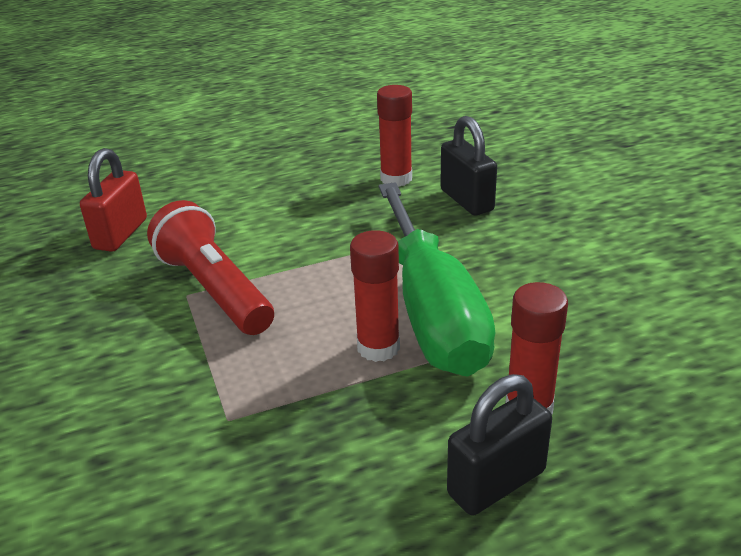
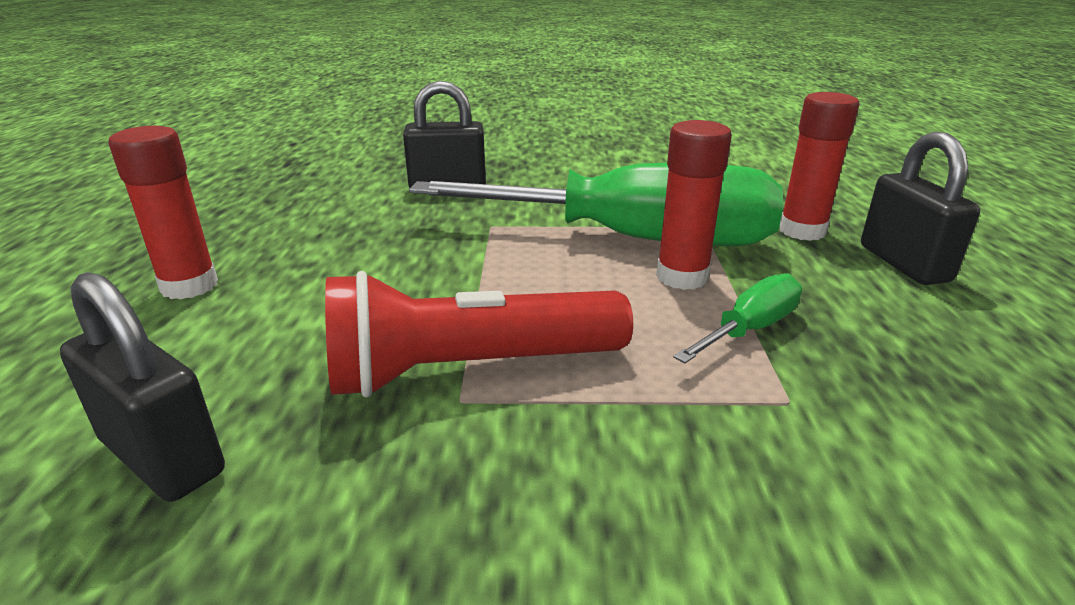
camera: 70 degrees left, 5 degrees down
red padlock [80,148,147,252] -> black padlock [60,272,225,502]
red glue stick [377,85,412,187] -> red glue stick moved to [108,126,218,299]
none -> green screwdriver [673,273,802,363]

